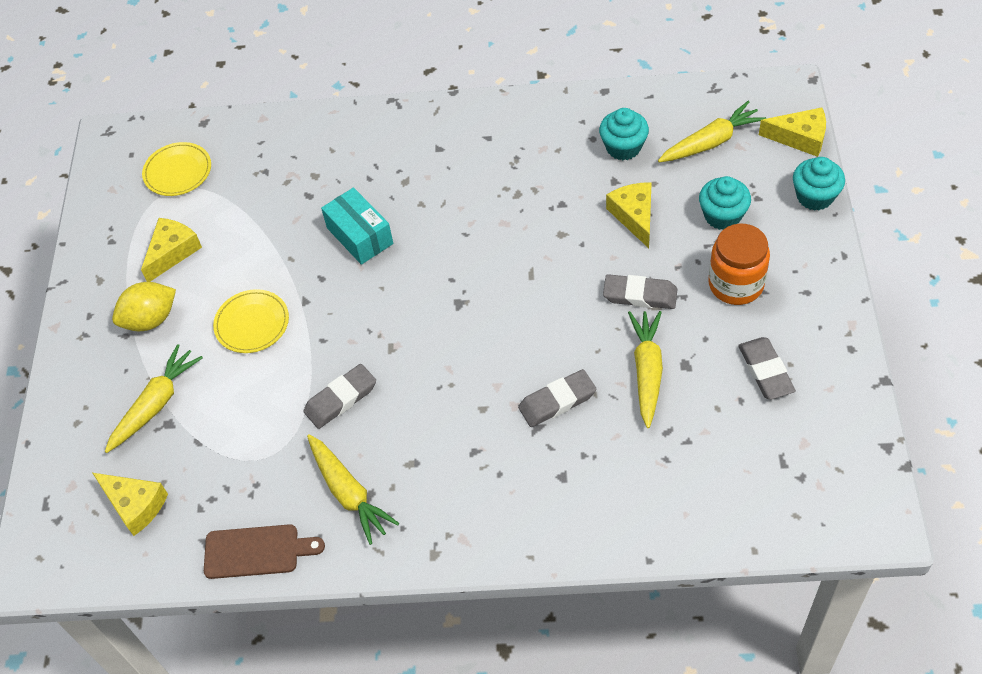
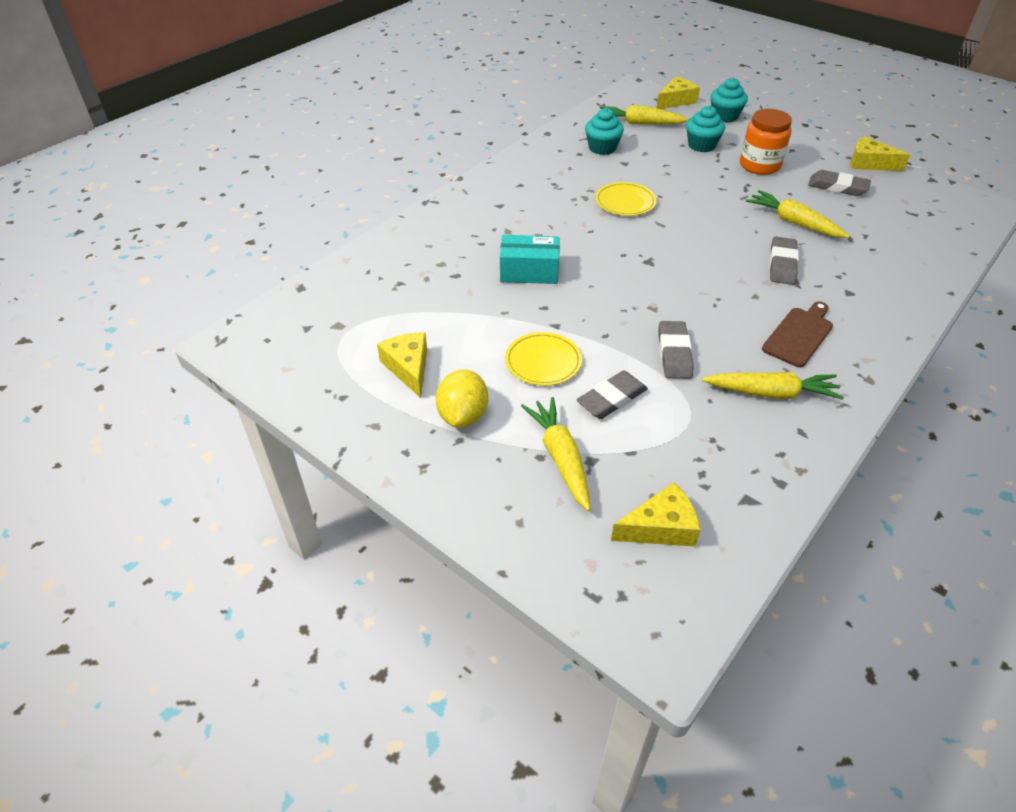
camera: 55 degrees left, 10 degrees down
yellow plate [142,142,211,196] -> yellow plate moved to [595,182,657,216]
brown cutting board [204,524,325,579] -> brown cutting board moved to [762,301,833,367]
grey eraser [603,274,678,309] -> grey eraser moved to [576,370,648,419]
yellow cheese [606,182,652,248] -> yellow cheese moved to [850,136,911,171]
yellow carrot [658,101,766,162] -> yellow carrot turned 90 degrees counterclockwise [600,105,689,124]

